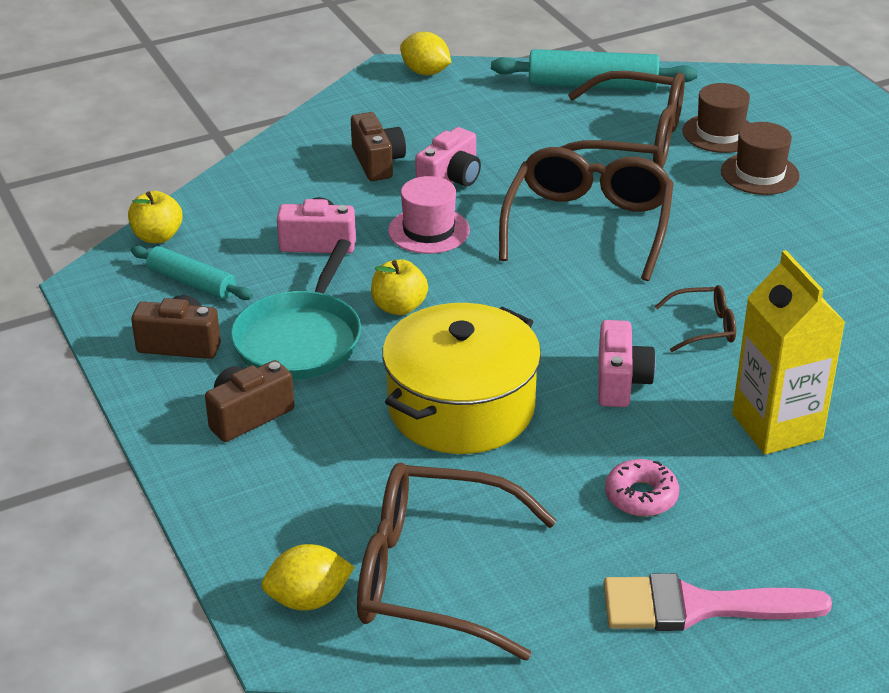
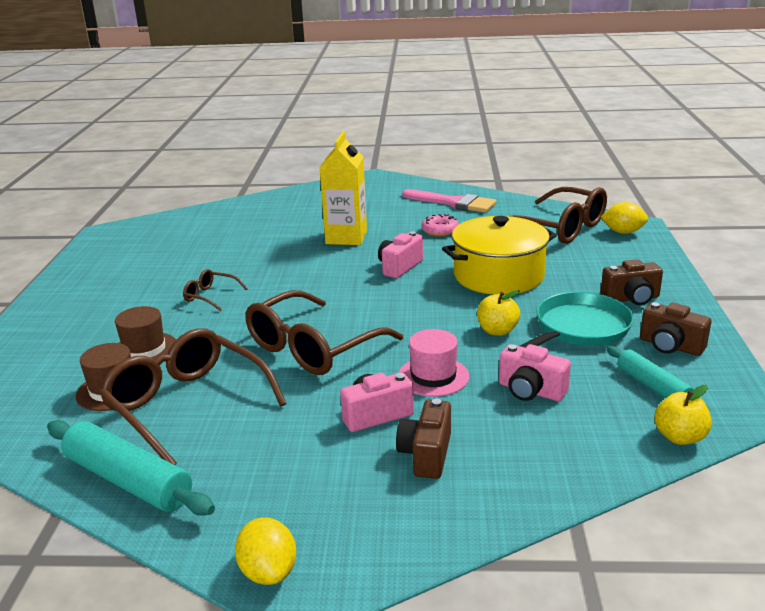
camera: 150 degrees left, 10 degrees down
brown glasses [655,285,736,352] -> brown glasses moved to [183,269,248,311]

